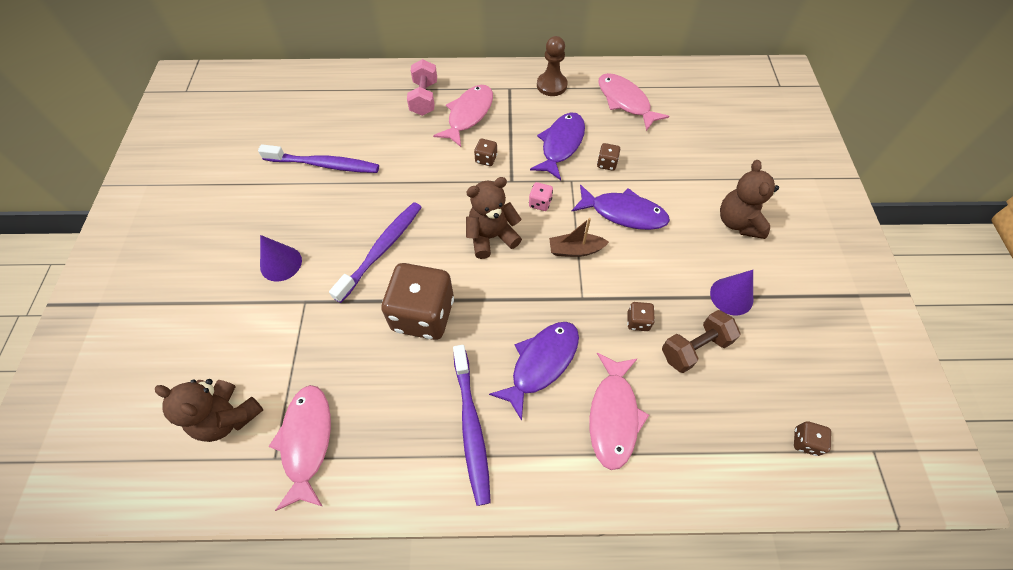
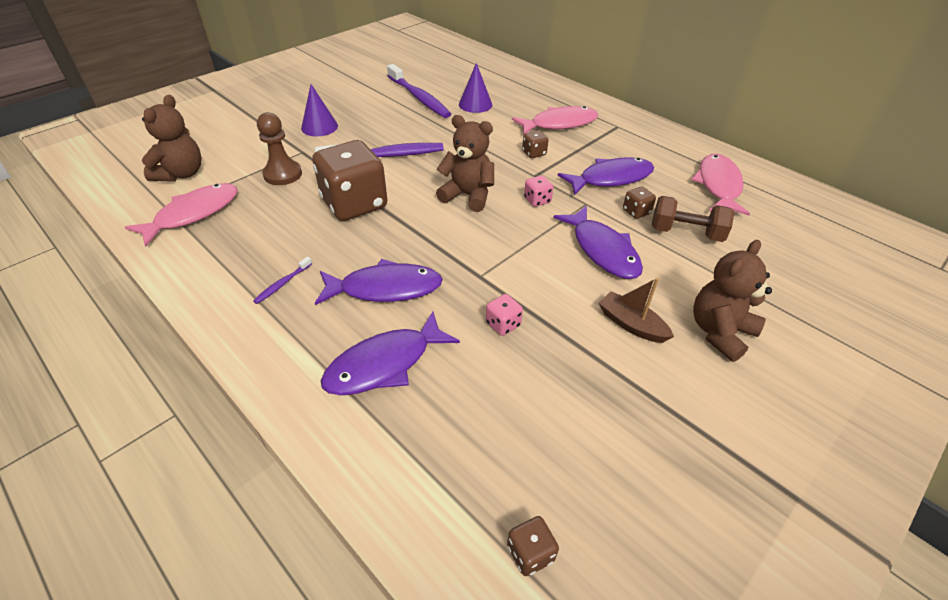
camera: 45 degrees right, 15 degrees down
brown teddy bear [155,379,263,442] -> brown teddy bear turned 150 degrees counterclockwise [141,95,202,182]
pink dumbbell [407,59,437,116] -> none
purple toothbrush [453,345,491,506] -> purple toothbrush [253,257,312,304], size x0.44
brown pawn [537,36,568,96] -> brown pawn moved to [257,112,302,185]
brown boat [549,218,609,257] -> brown boat moved to [599,278,674,343]
pink fish [590,353,649,470] -> purple fish [321,311,460,395]
brown dice [627,302,655,331] -> pink dice [486,294,523,336]
brown dumbbell [662,310,740,373] -> brown dumbbell moved to [652,196,734,242]
purple cone [710,270,753,316] -> purple cone moved to [459,63,492,113]

